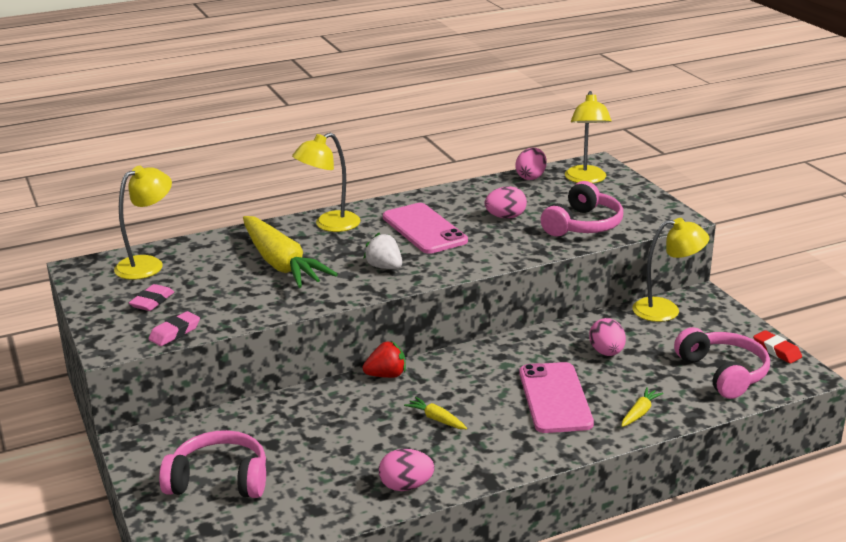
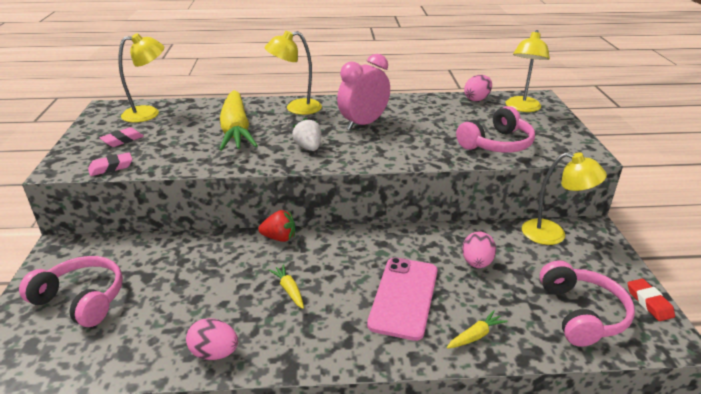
camera: 20 degrees right, 5 degrees up
pink phone [383,203,468,254] -> pink clock [337,54,390,130]
pink egg [485,186,527,219] -> none

